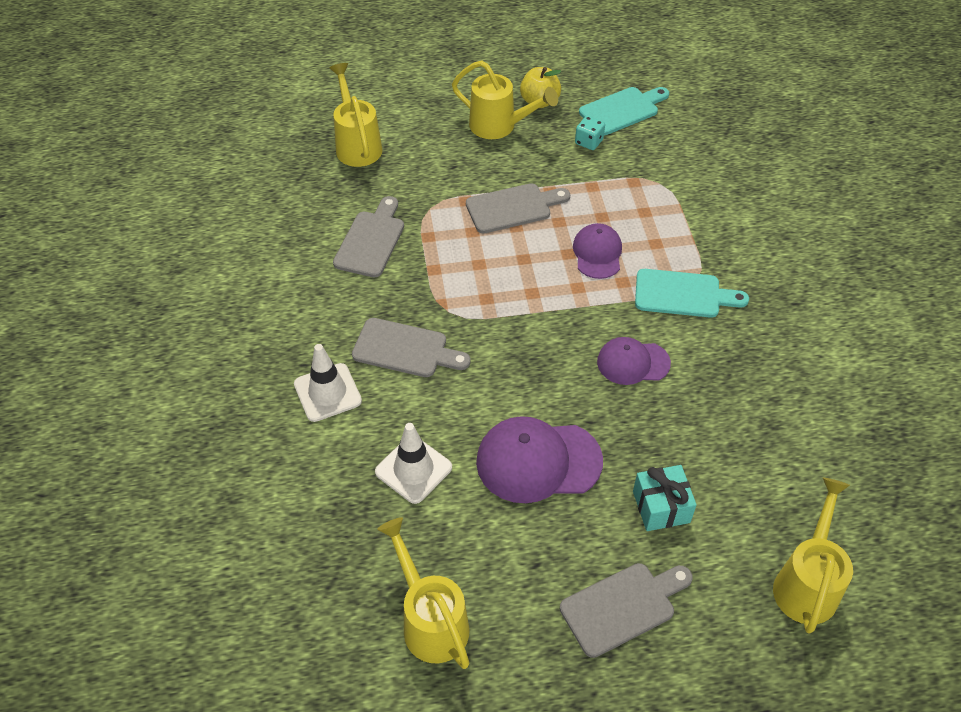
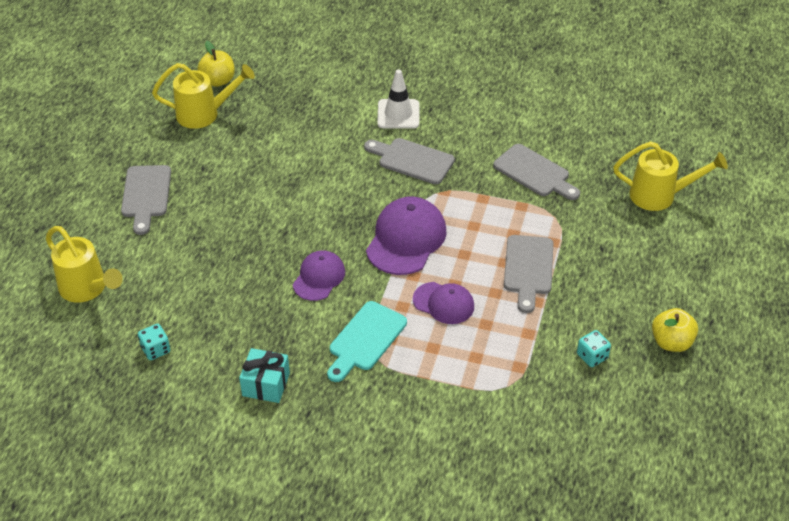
camera: 115 degrees right, 5 degrees down
grey cutting board [352,318,471,377] -> grey cutting board turned 75 degrees clockwise [364,138,455,184]
white traffic cone [375,423,452,504] -> none
yellow watering can [452,60,558,139] -> none
purple cap [476,416,603,503] -> purple cap moved to [366,197,446,275]
turquoise cutting board [579,87,669,135] -> none
turquoise gift [633,465,697,531] -> turquoise gift moved to [239,348,290,403]
none -> turquoise dice [138,324,170,360]
none -> yellow apple [197,41,235,87]

